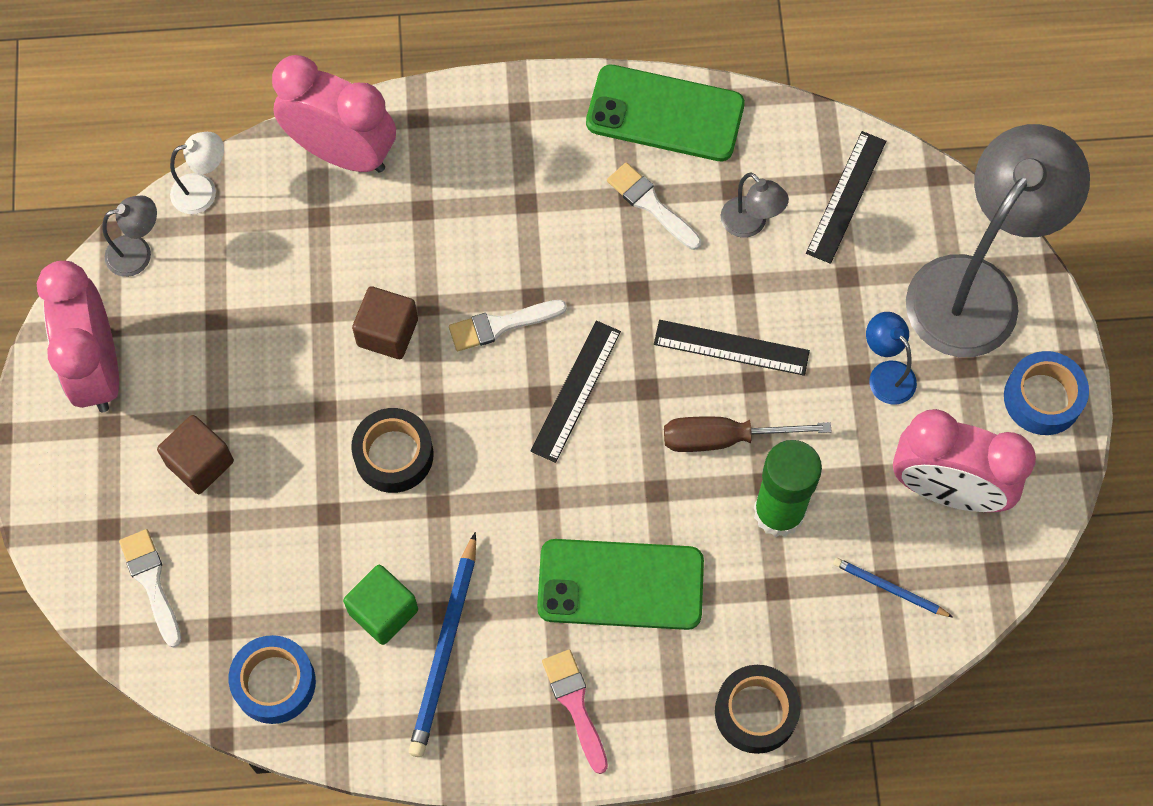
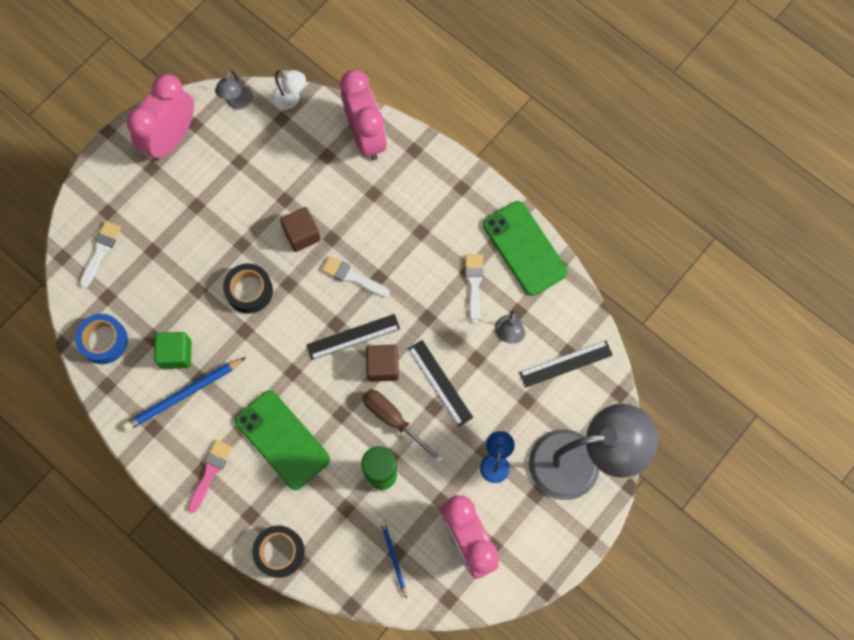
camera: 45 degrees right, 5 degrees up
grey lamp [102,195,157,277] -> grey lamp turned 75 degrees clockwise [215,70,253,110]
brown cube [157,415,234,494] -> brown cube moved to [366,345,399,382]
blue tape [1004,351,1089,435] -> none

